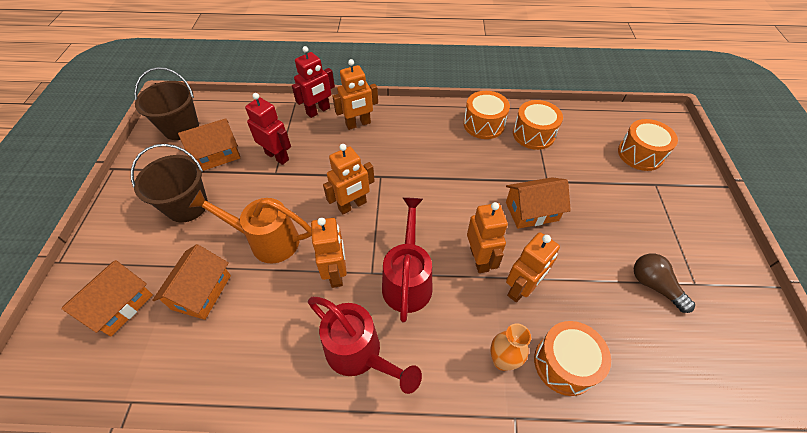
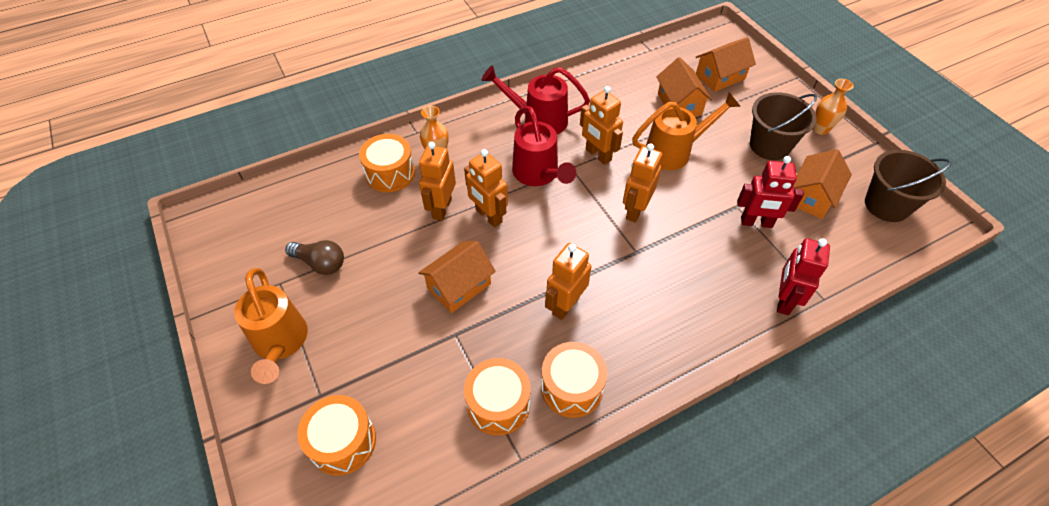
camera: 150 degrees right, 0 degrees up
orange house [61,260,153,336] -> orange house turned 60 degrees clockwise [696,37,756,92]
orange robot [333,59,378,130] -> orange robot moved to [545,243,591,320]
none -> orange watering can [234,268,308,384]
none -> orange vase [813,79,854,135]

